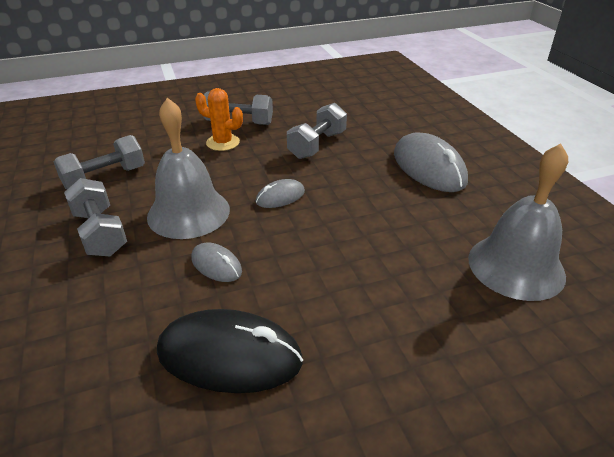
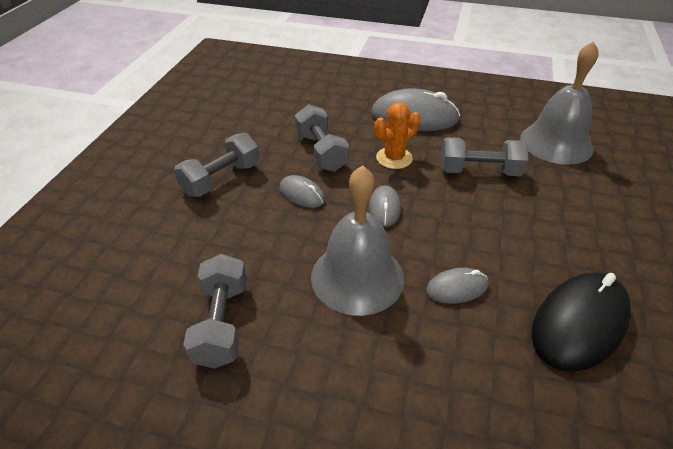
camera: 55 degrees left, 5 degrees up
grey dumbbell [64,178,127,256] -> grey dumbbell moved to [441,137,528,176]
orange cactus [195,88,243,151] -> orange cactus moved to [374,102,420,169]
none -> grey mouse [279,175,325,208]

